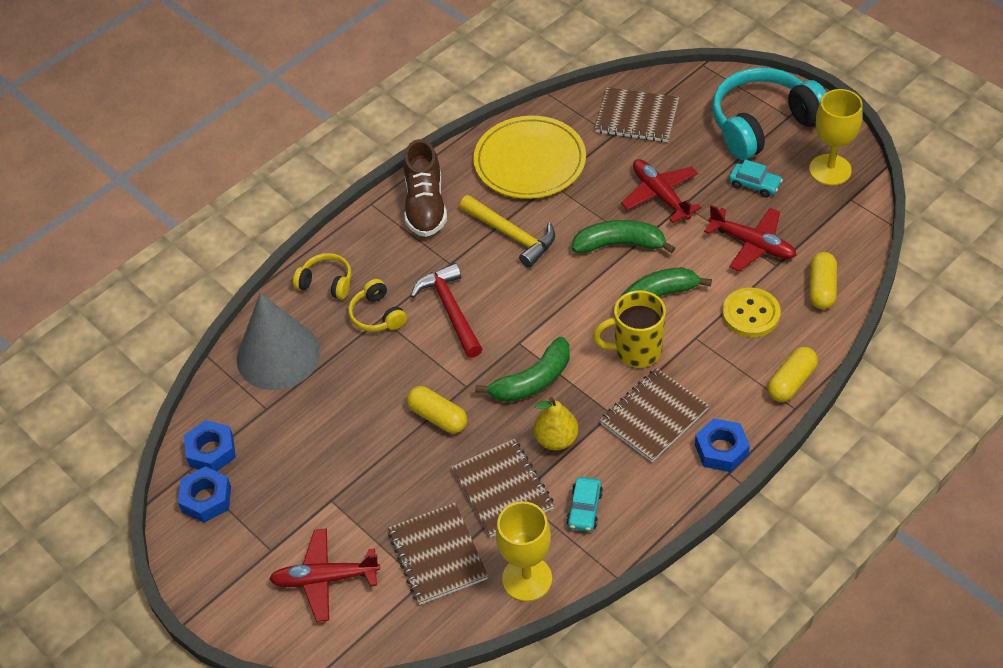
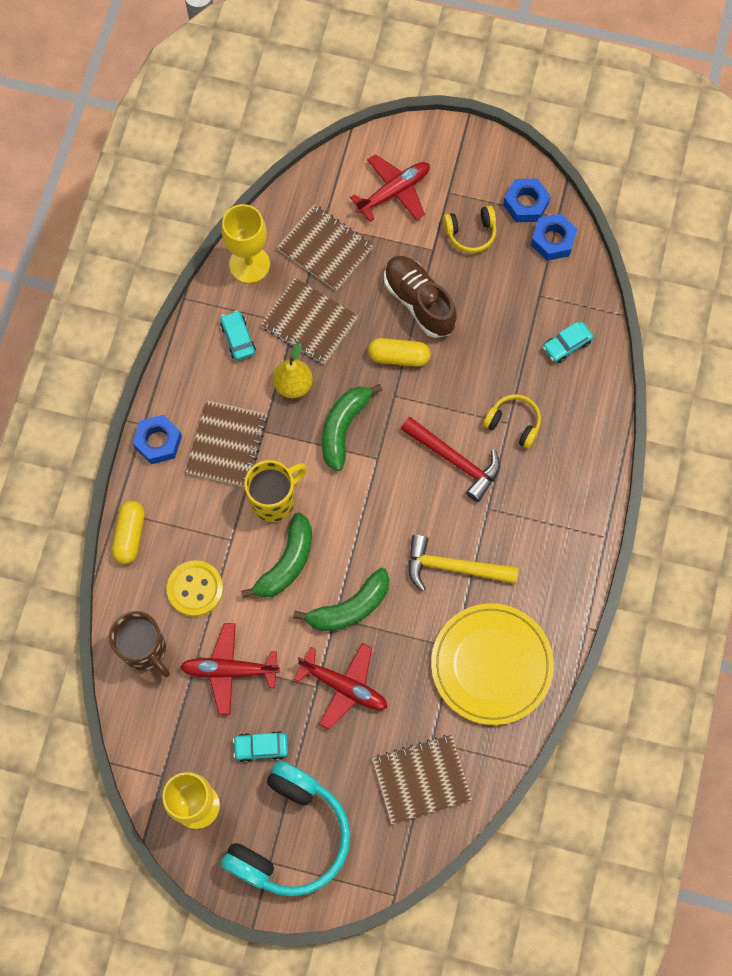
camera: 145 degrees right, 20 degrees up
grey cone [237,293,321,390] -> turquoise car [543,321,594,363]
yellow headphones [293,253,351,299] -> yellow headphones moved to [443,206,496,253]
brown shoe [404,139,447,237] -> brown shoe moved to [384,256,457,338]
yellow capsule [809,252,837,309] -> brown mug [109,611,170,677]

